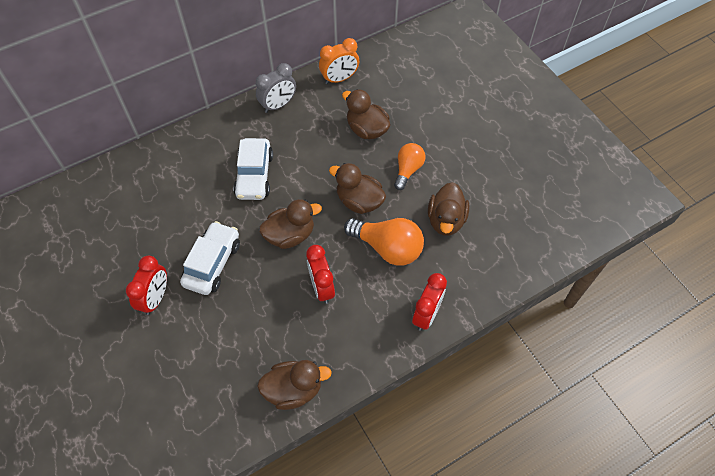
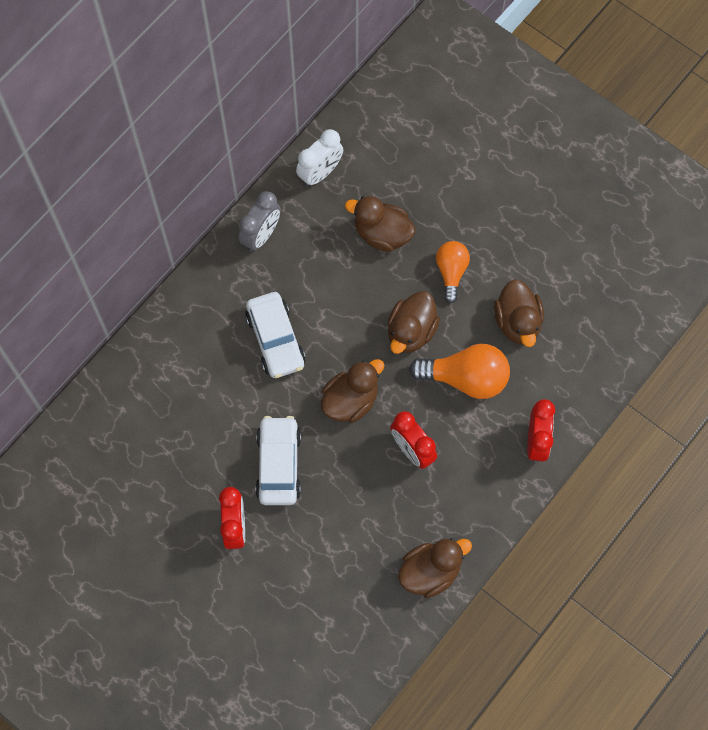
camera: 20 degrees left, 10 degrees up
orange clock [319,38,359,84] -> white clock [296,129,343,186]
brown duck [329,163,386,214] -> brown duck turned 75 degrees counterclockwise [388,291,440,354]

